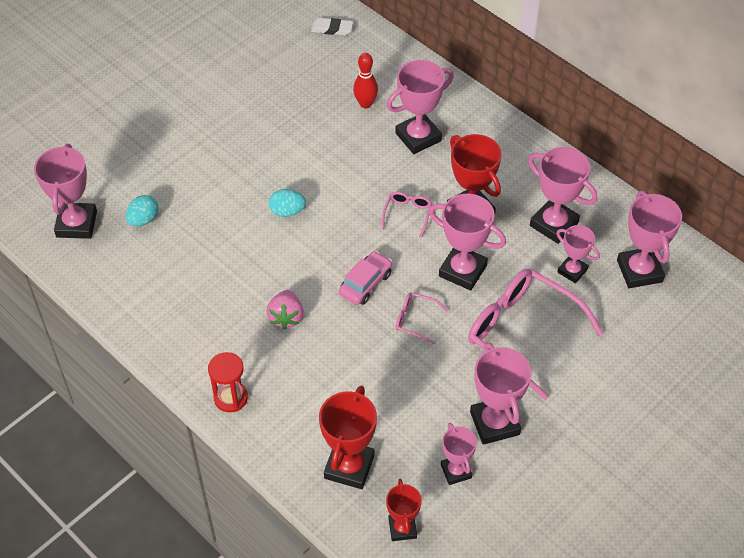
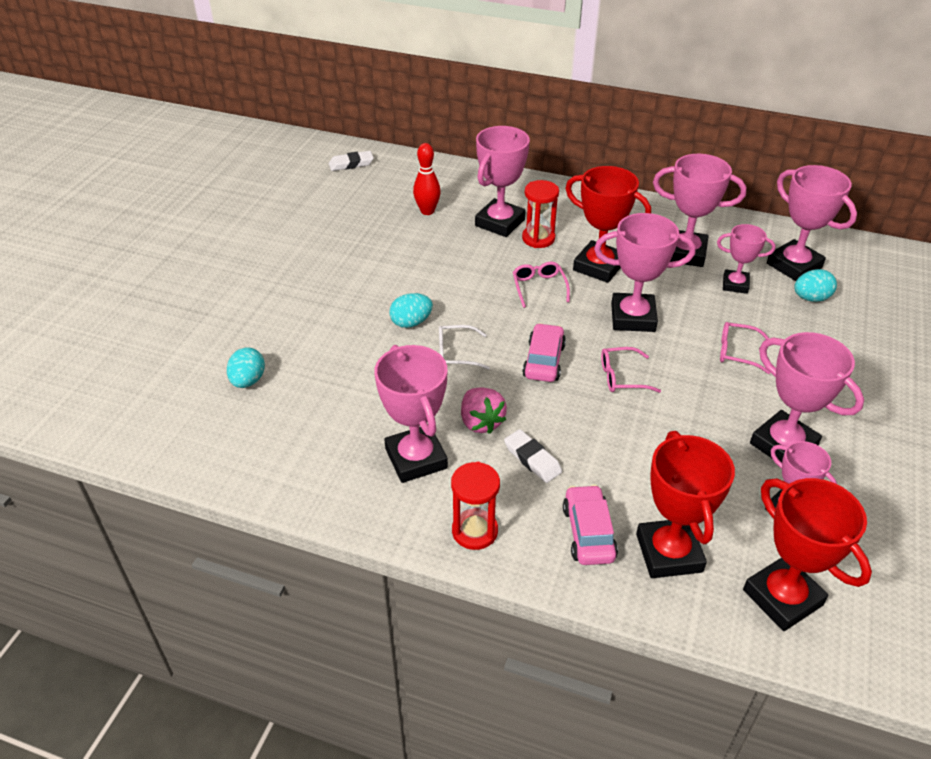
camera: 25 degrees left, 10 degrees down
pink trophy [34,144,97,239] -> pink trophy moved to [374,345,448,483]
red trophy [386,479,422,541] -> red trophy [743,478,872,631], size x1.65
pink glasses [468,269,604,400] -> pink glasses [720,322,770,374], size x0.44
none -> white glasses [439,325,490,370]
none -> white eraser [504,429,562,483]
none -> red hourglass [522,180,559,248]
none -> pink car [563,484,618,565]
none -> turquoise egg [794,269,837,302]

